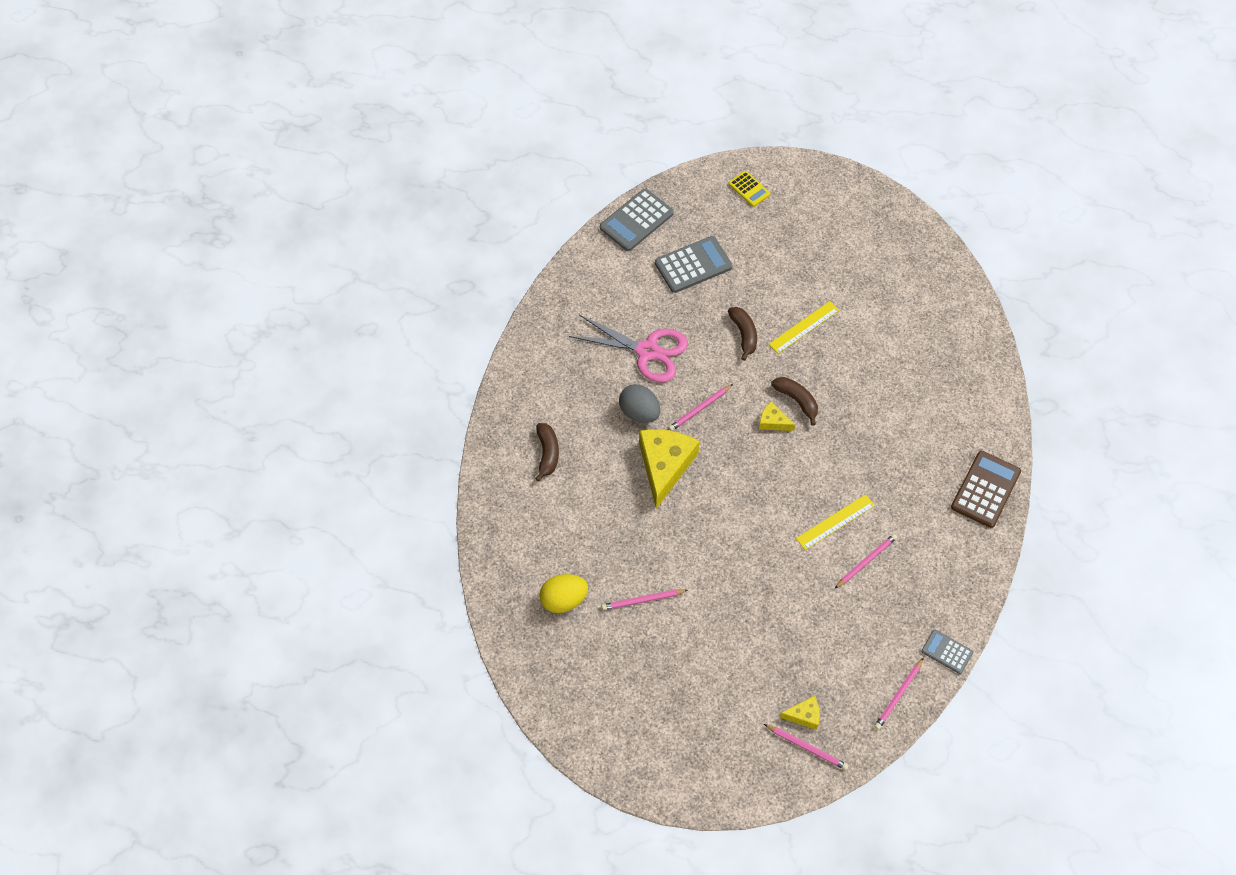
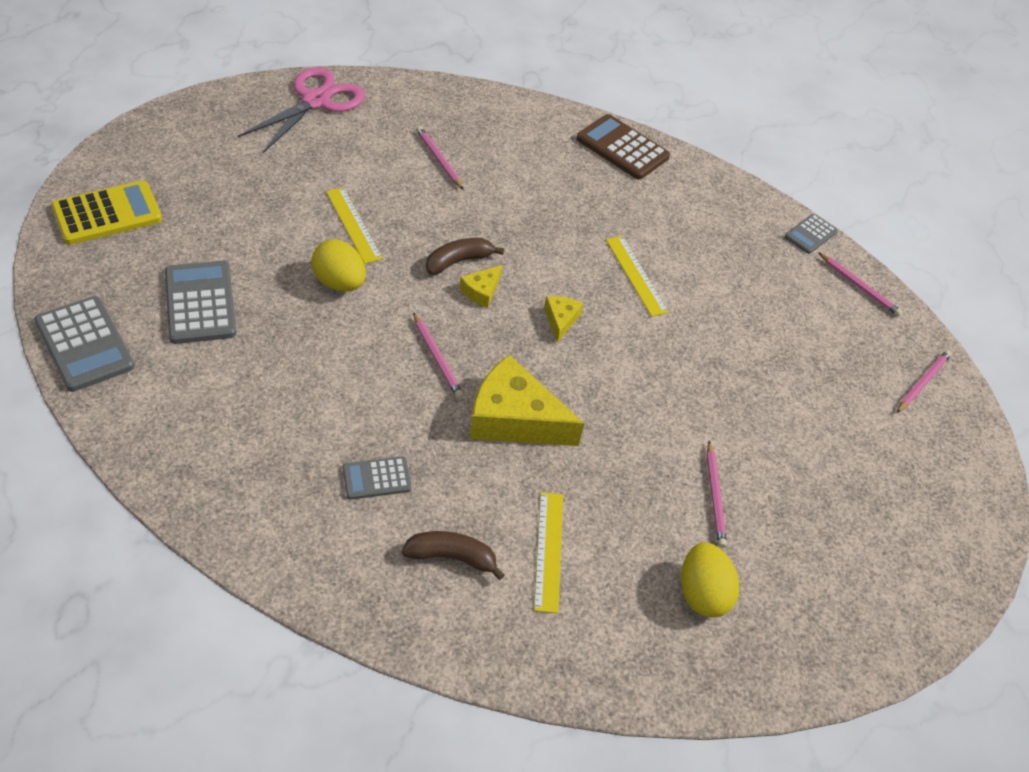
camera: 85 degrees left, 10 degrees down
pink scissors [569,315,688,383] -> pink scissors moved to [238,67,365,153]
grey egg [619,384,660,423] -> none
brown banana [728,307,757,361] -> yellow egg [311,240,366,291]
yellow calculator [729,171,770,207] -> yellow calculator [51,180,162,245], size x1.73
yellow cheese [780,696,820,730] -> yellow cheese moved to [544,296,583,343]
pink pencil [835,534,897,588] -> pink pencil moved to [416,126,464,190]
none -> grey calculator [343,456,412,500]
none -> yellow ruler [534,492,563,613]

